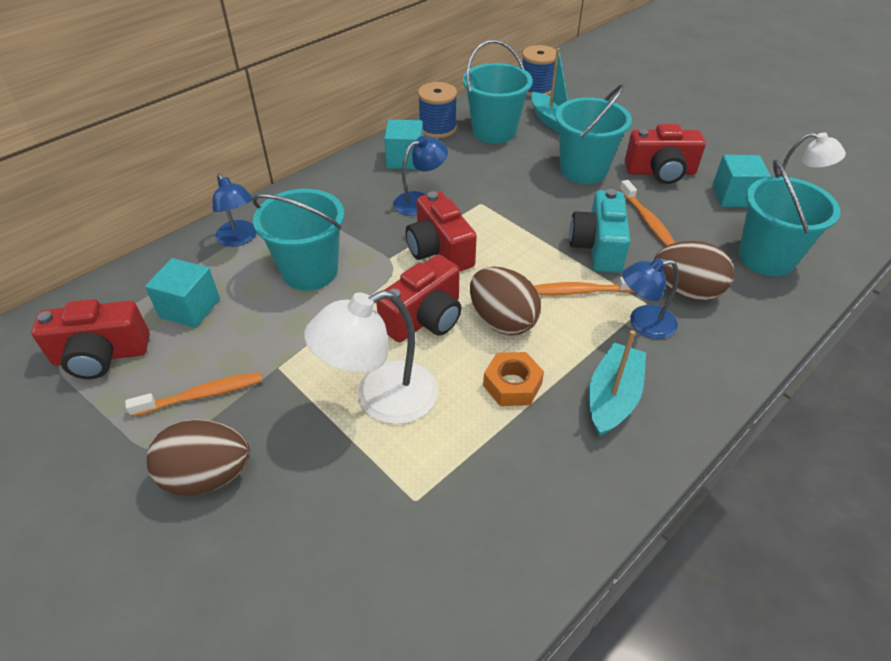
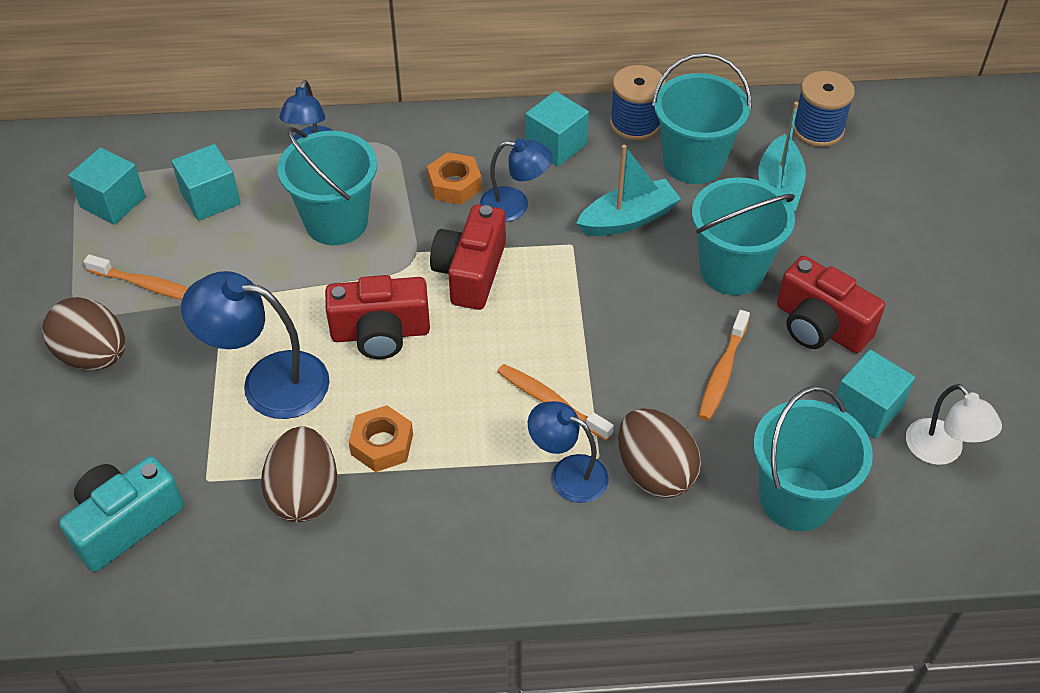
camera: 40 degrees right, 5 degrees up
red camera [31,299,150,379] -> turquoise cube [68,147,145,225]
white lamp [304,290,438,424] -> blue lamp [181,271,330,419]
brown egg [470,267,541,335] -> brown egg moved to [261,426,337,522]
turquoise camera [569,189,631,273] -> turquoise camera moved to [59,456,184,572]
turquoise boat [589,330,646,437] -> turquoise boat moved to [576,145,681,236]
none -> orange nut [427,152,482,205]

